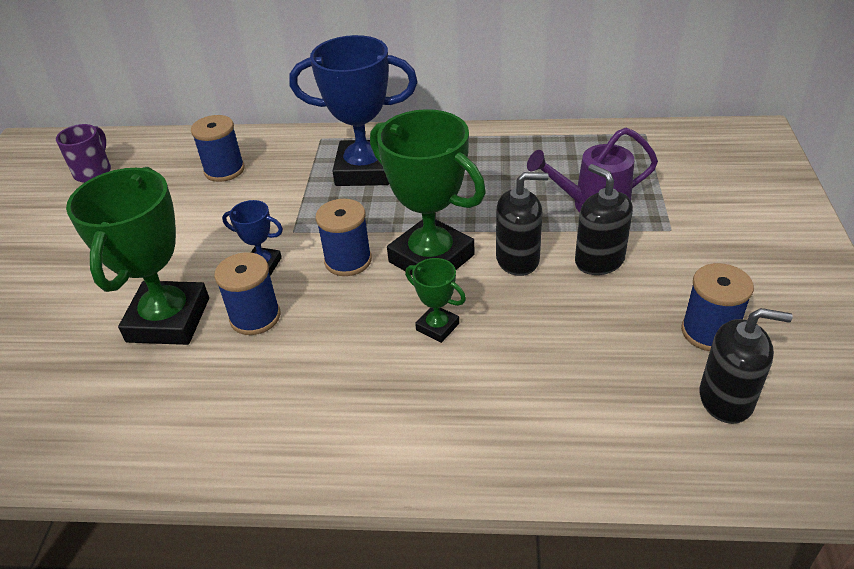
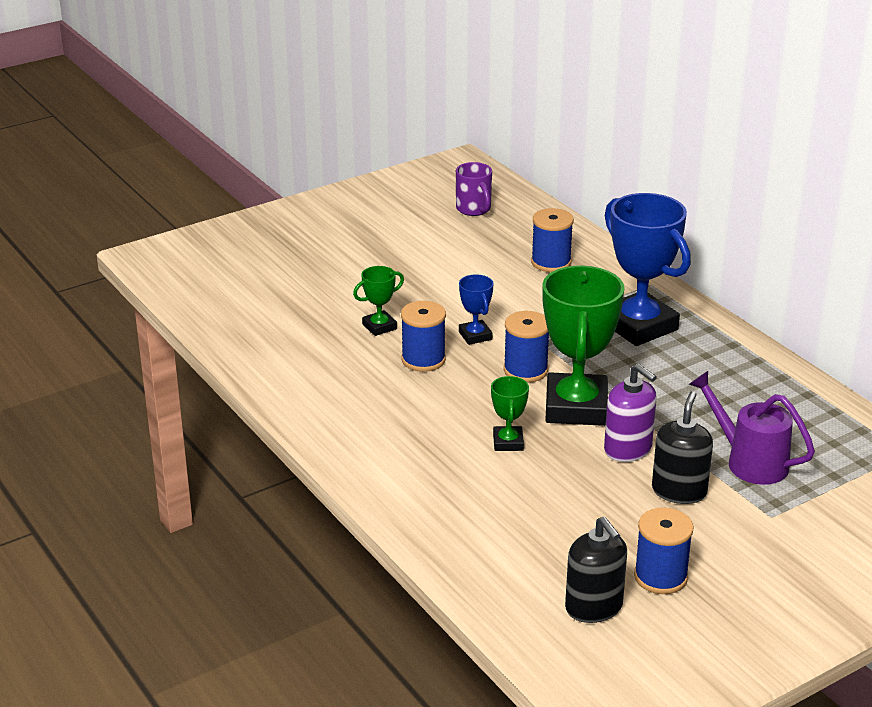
camera: 50 degrees right, 10 degrees down
purple mug [56,124,111,183] -> purple mug turned 90 degrees clockwise [456,162,492,216]
green trophy [66,167,209,345] -> green trophy [353,266,404,336], size x0.46
black soap dispenser [496,172,549,276] -> purple soap dispenser [604,364,657,462]

